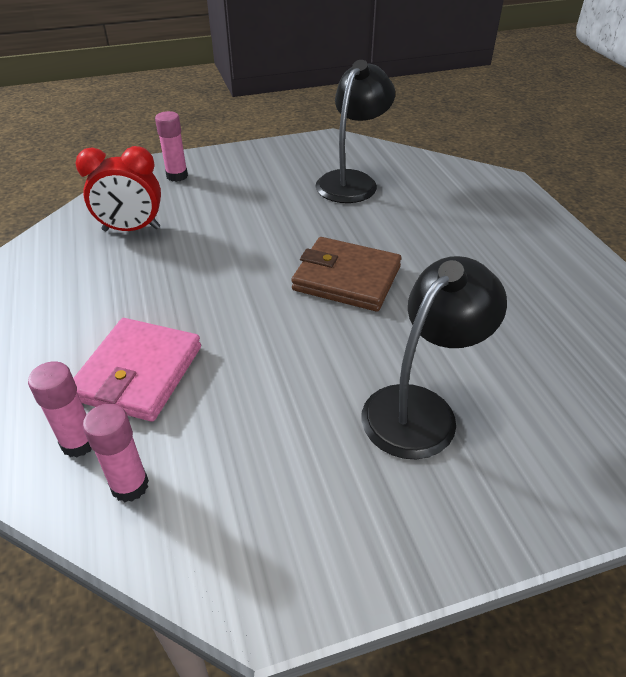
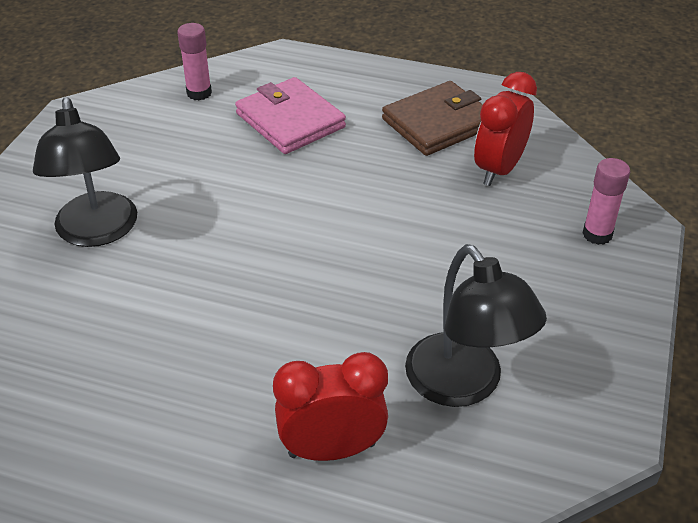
camera: 125 degrees right, 0 degrees up
pink glue stick [28,361,92,457] -> none
brown wallet [291,237,402,311] -> brown wallet moved to [382,81,483,156]
none -> red clock [273,352,388,461]

